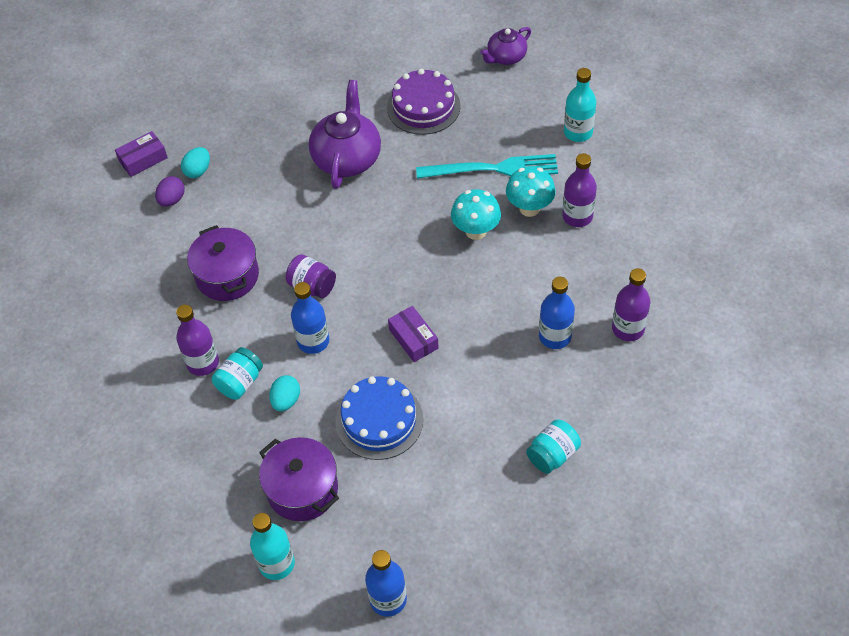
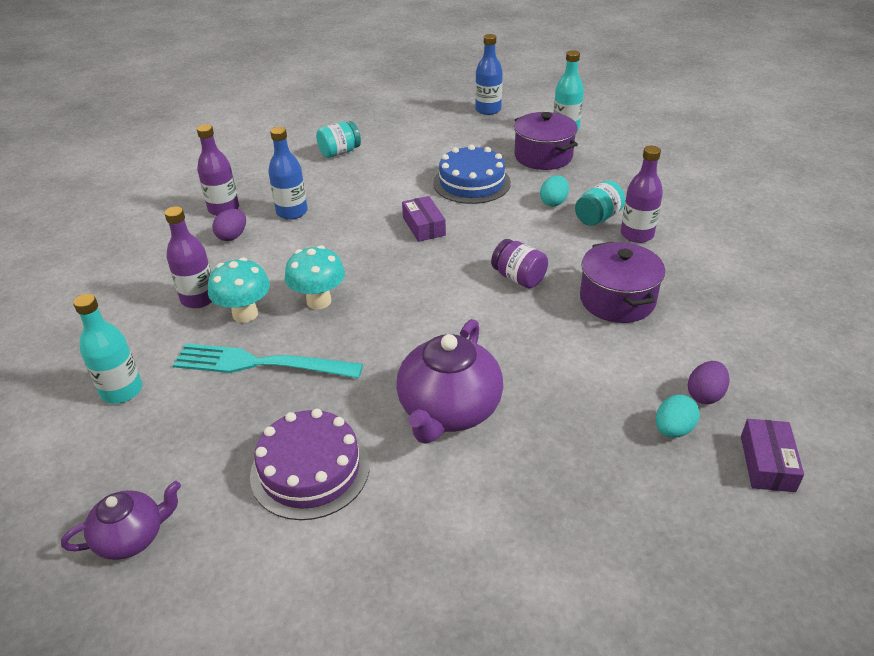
camera: 170 degrees left, 15 degrees down
purple box [115,131,168,177] -> purple box turned 60 degrees counterclockwise [741,419,804,492]
blue bottle [291,282,329,354] -> none
none -> purple egg [212,209,246,241]

